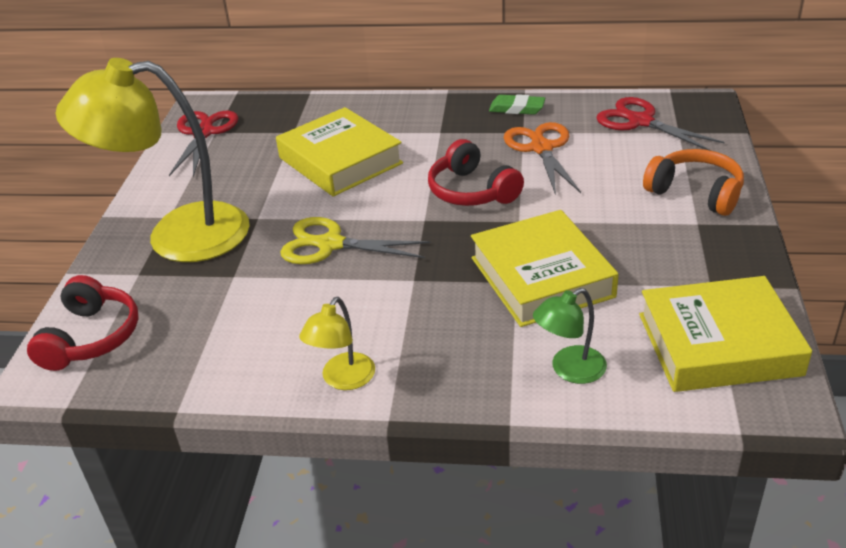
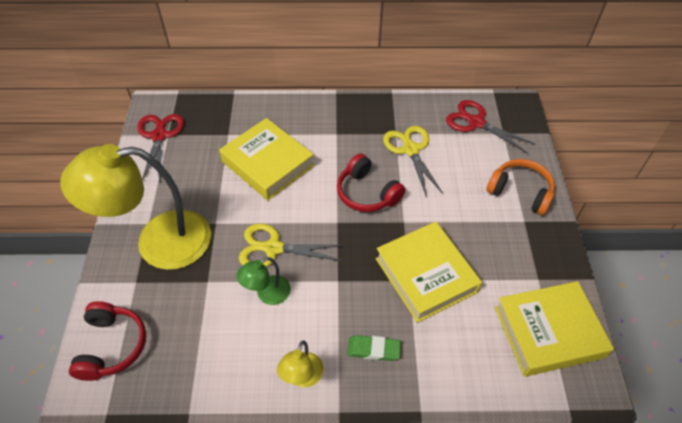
camera: 10 degrees left, 15 degrees up
green eraser [489,94,545,115] -> green eraser moved to [347,335,401,361]
orange scissors [504,122,581,195] -> yellow scissors [383,126,444,197]
green lamp [533,288,607,384] -> green lamp moved to [237,257,291,305]

